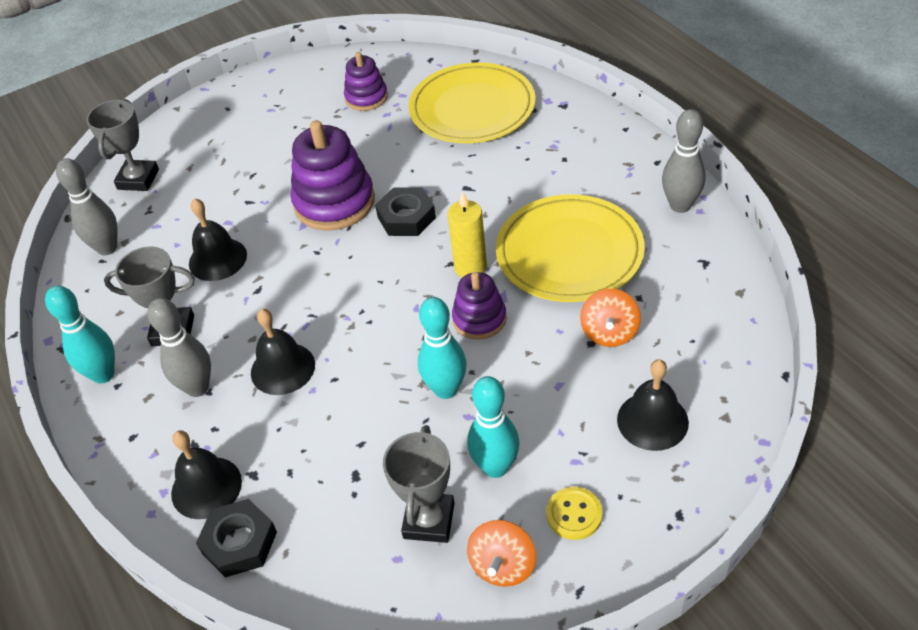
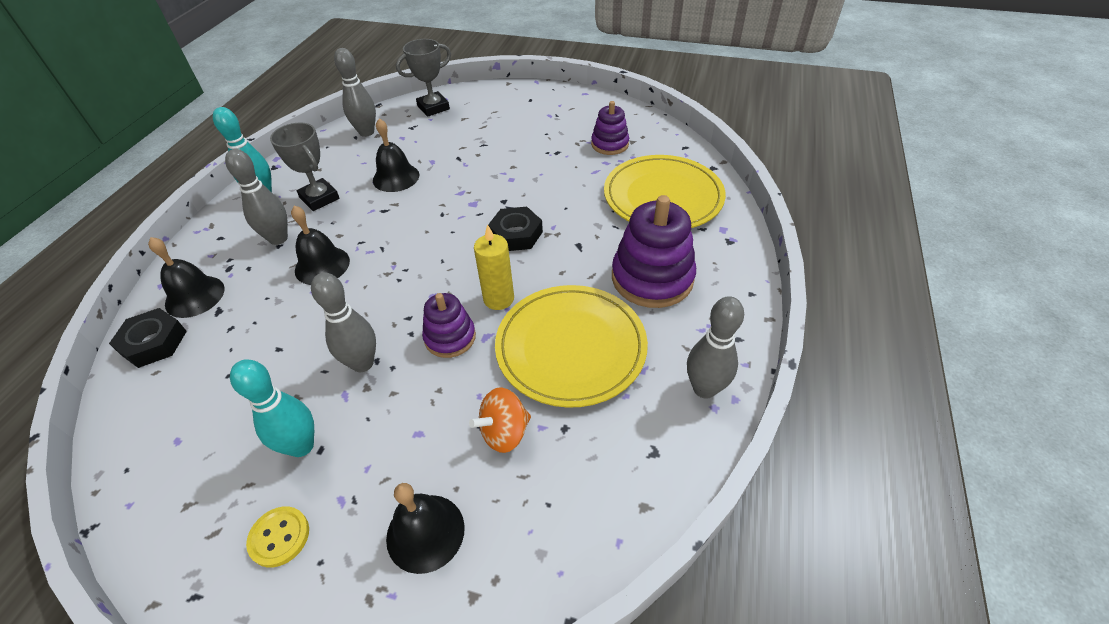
camera: 45 degrees right, 0 degrees up
purple stacking toy [291,120,375,231] -> purple stacking toy moved to [612,195,696,308]
grey trophy [383,425,455,543] -> none
turquoise bowling pin [418,297,467,399] -> grey bowling pin [311,273,376,372]
orange spinning top [467,520,536,587] -> none

